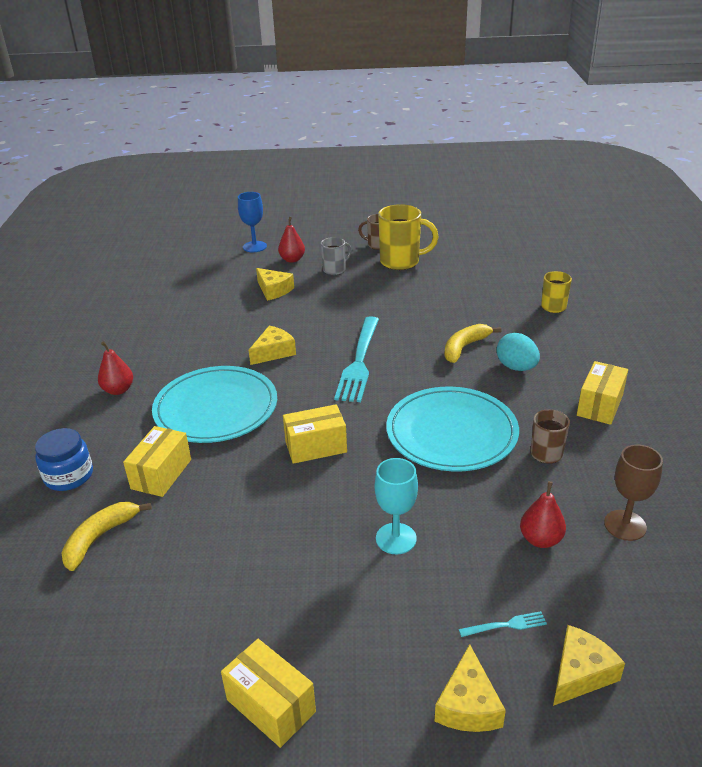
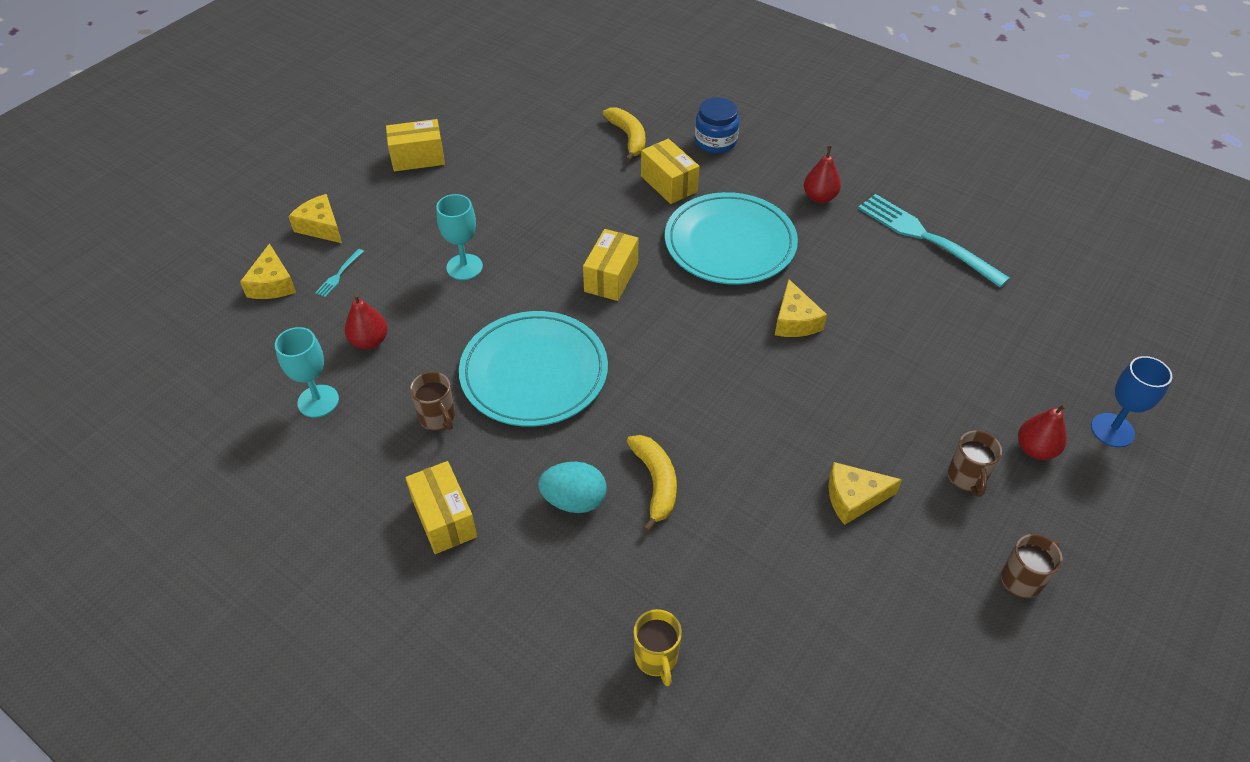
camera: 125 degrees right, 15 degrees up
yellow cheese [256,268,294,301] -> yellow cheese moved to [828,462,902,525]
grey mug [321,237,352,275] -> brown mug [948,430,1002,497]
turquoise fork [334,316,379,402] -> turquoise fork moved to [858,194,1010,287]
yellow mug [378,204,438,270] -> none
brown goblet [604,444,663,541] -> turquoise goblet [275,327,339,418]

